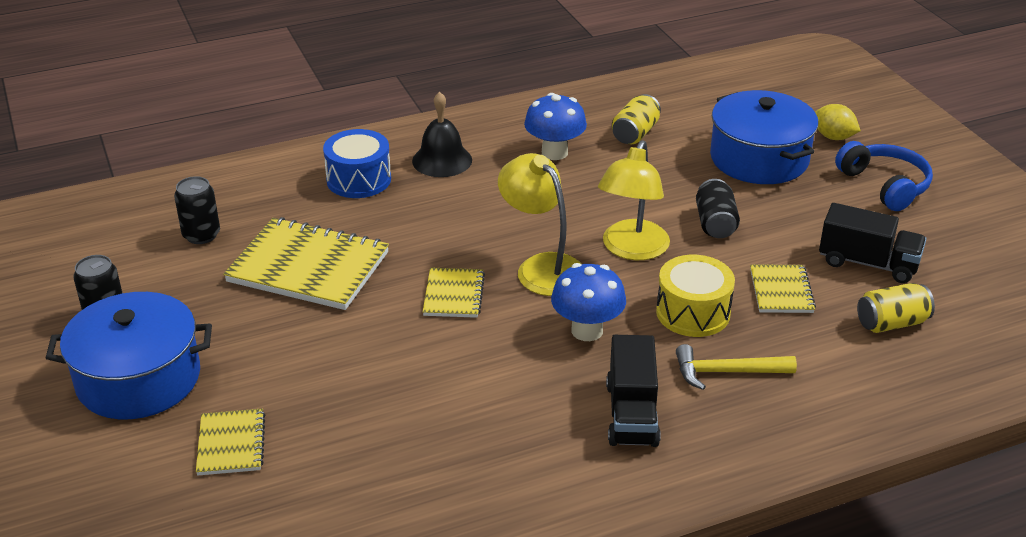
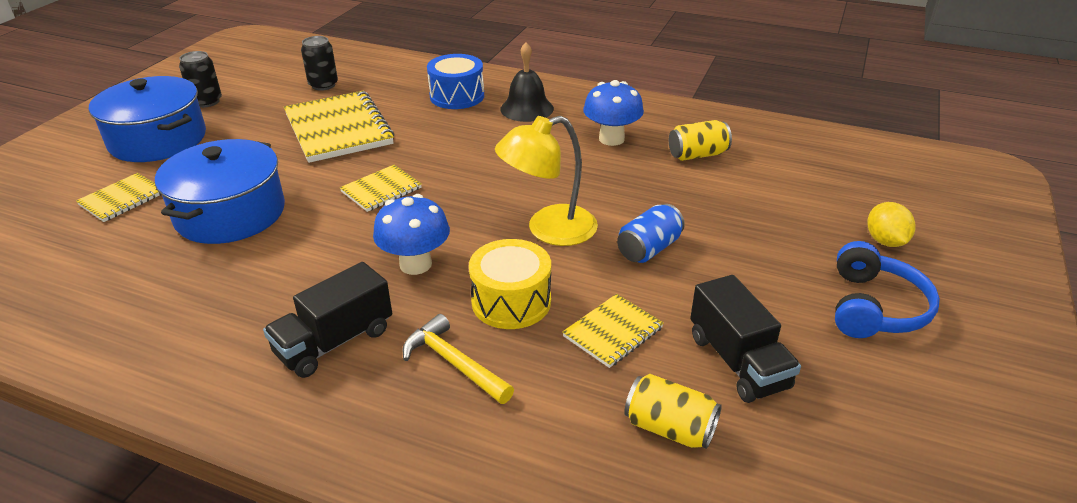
camera: 45 degrees right, 0 degrees up
yellow lamp [498,153,582,296] -> none
black can [696,179,740,238] -> blue can [617,204,685,263]
blue pot [710,90,818,184] -> blue pot moved to [155,139,285,244]

